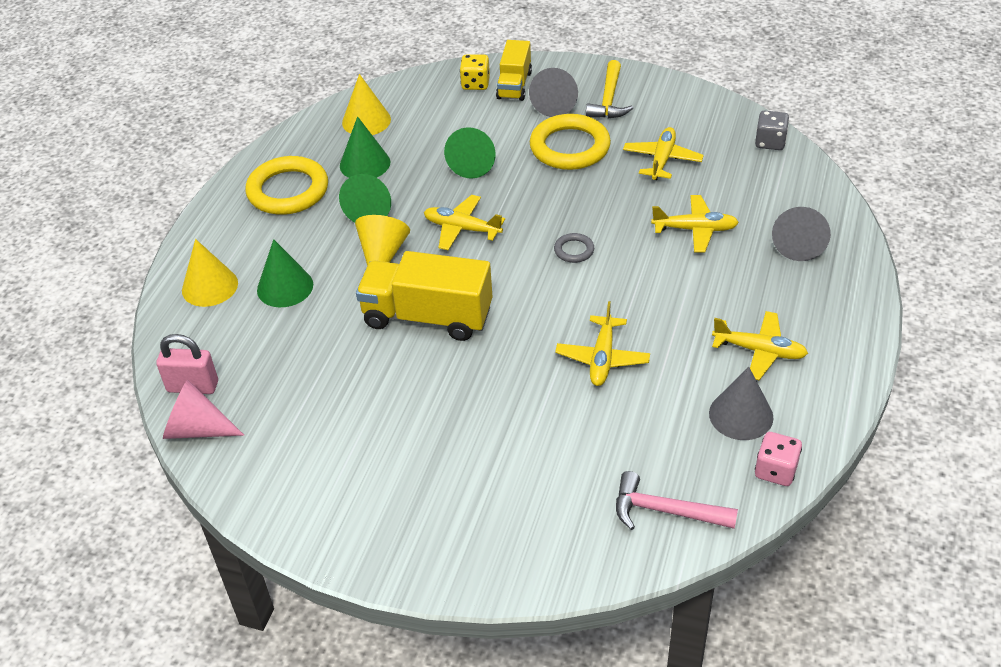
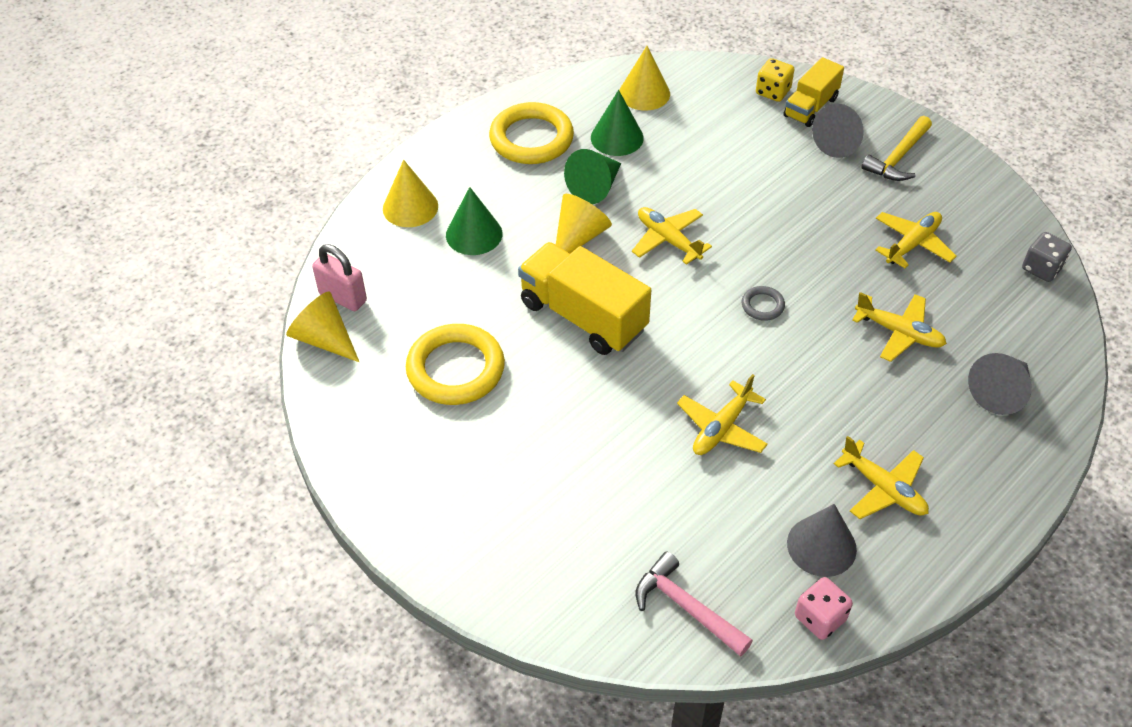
camera: 25 degrees right, 5 degrees up
pink cone [163,380,244,439] -> yellow cone [286,291,359,362]
green cone [444,127,496,179] -> none
yellow ring [530,114,611,170] -> yellow ring moved to [406,324,505,405]

